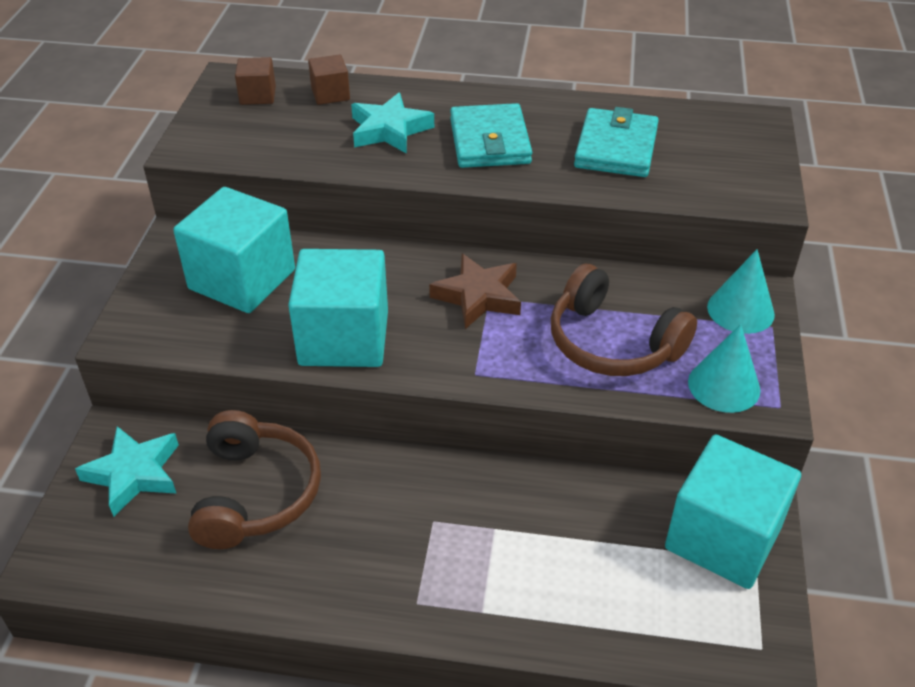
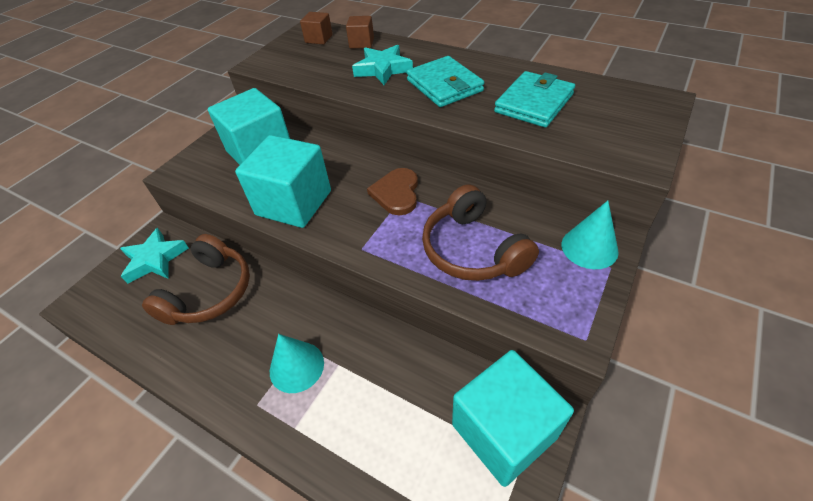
camera: 25 degrees right, 5 degrees up
brown star [429,254,521,329] -> brown heart [367,168,418,215]
turquoise wallet [450,103,532,168] -> turquoise wallet turned 45 degrees counterclockwise [407,56,484,107]
turquoise cone [688,324,760,413] -> turquoise cone moved to [270,334,324,393]

